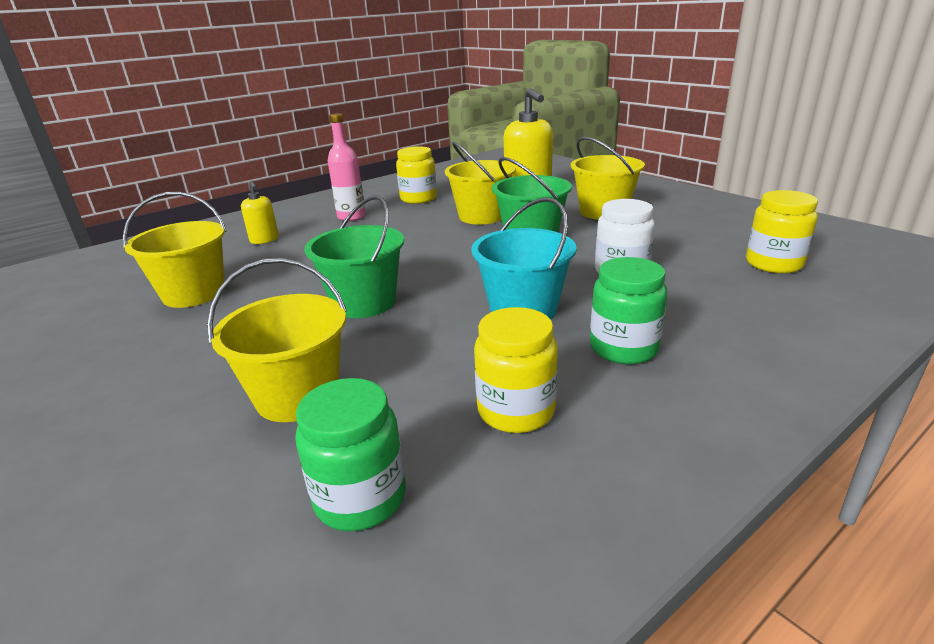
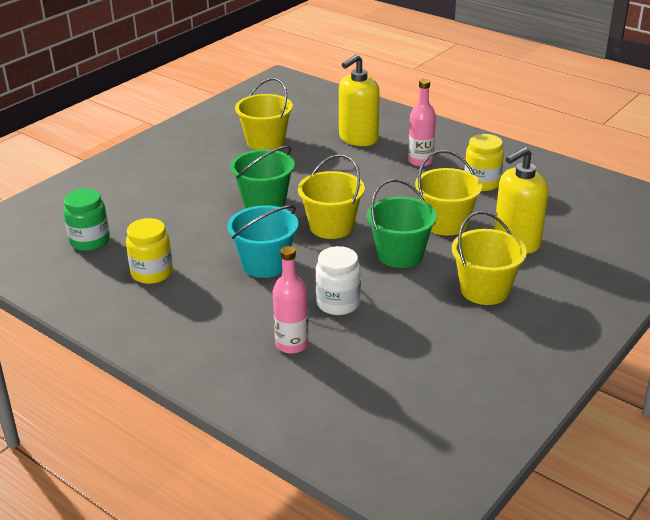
camera: 75 degrees right, 5 degrees up
yellow bucket [207,258,347,422] -> yellow bucket moved to [298,154,365,239]
yellow soap dispenser [241,181,279,244] -> yellow soap dispenser [339,54,380,146], size x1.92
green jar [590,257,667,364] -> none
yellow jar [746,190,818,273] -> none
none -> pink bottle [273,246,309,354]

